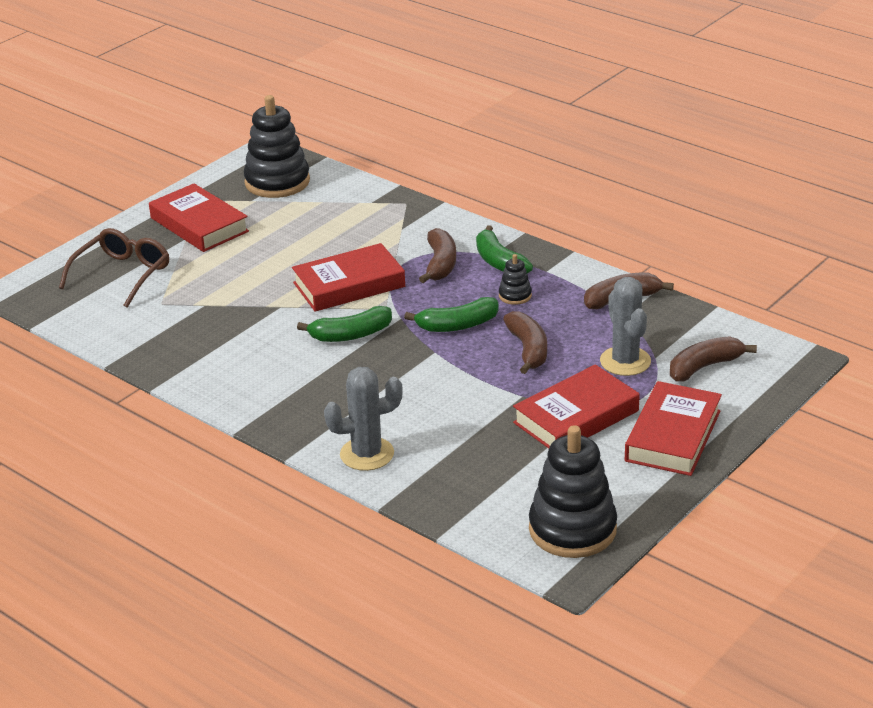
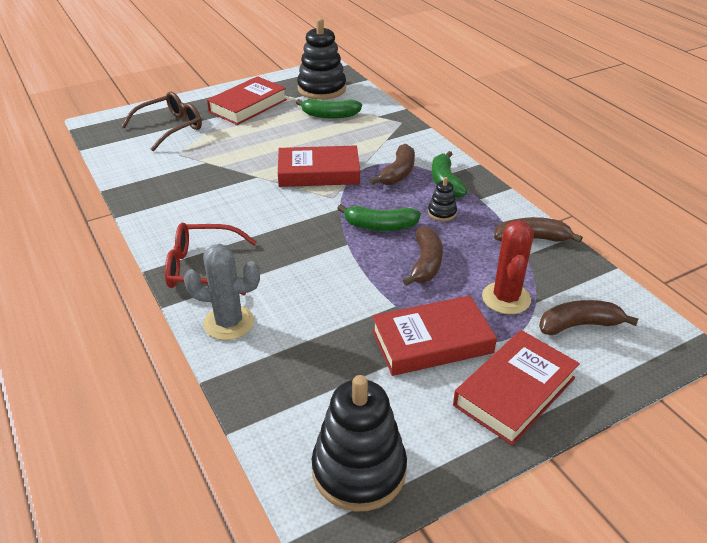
camera: 20 degrees right, 5 degrees up
red book [149,183,249,252] -> red book turned 60 degrees clockwise [207,76,287,125]
green banana [297,306,392,342] -> green banana moved to [296,99,362,118]
grey cactus [600,277,651,376] -> red cactus [482,220,534,314]
none -> red glasses [165,223,257,295]

